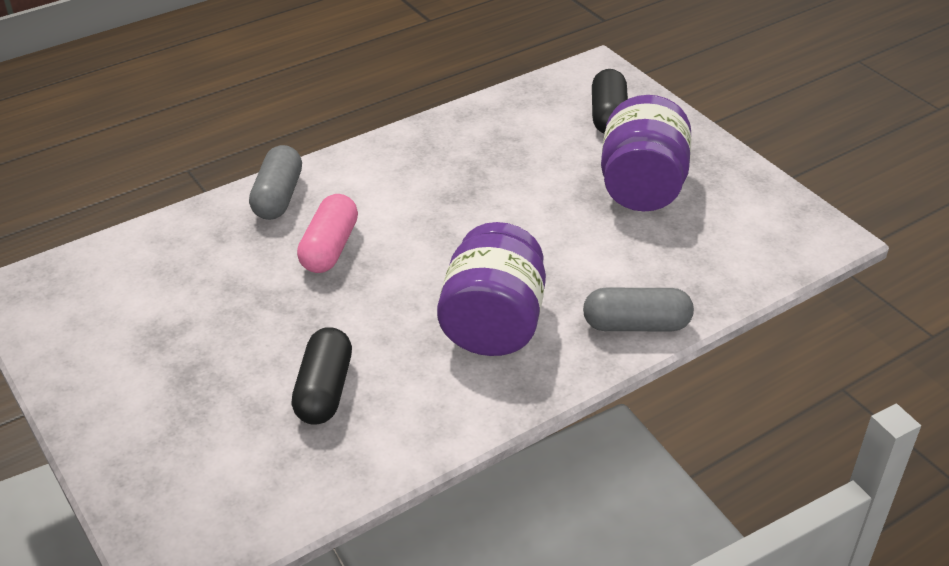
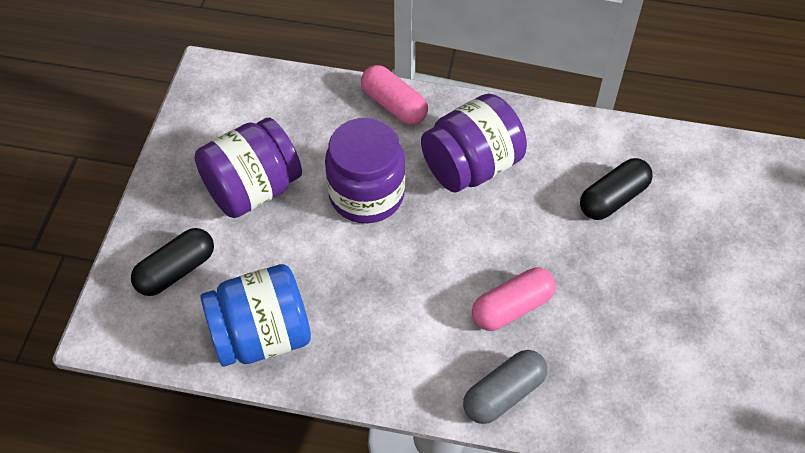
camera: 135 degrees left, 15 degrees up
grey capsule [583,288,694,331] -> pink capsule [361,65,428,125]
none -> blue jar [200,264,311,367]
none -> purple jar [325,118,405,223]

